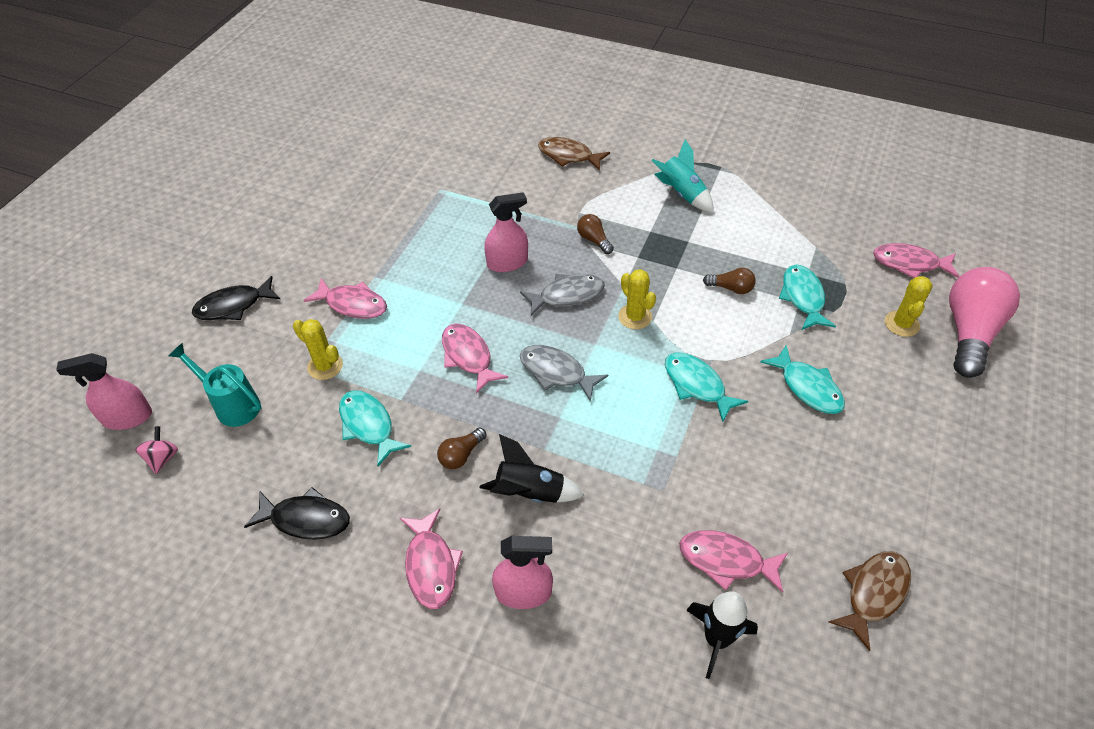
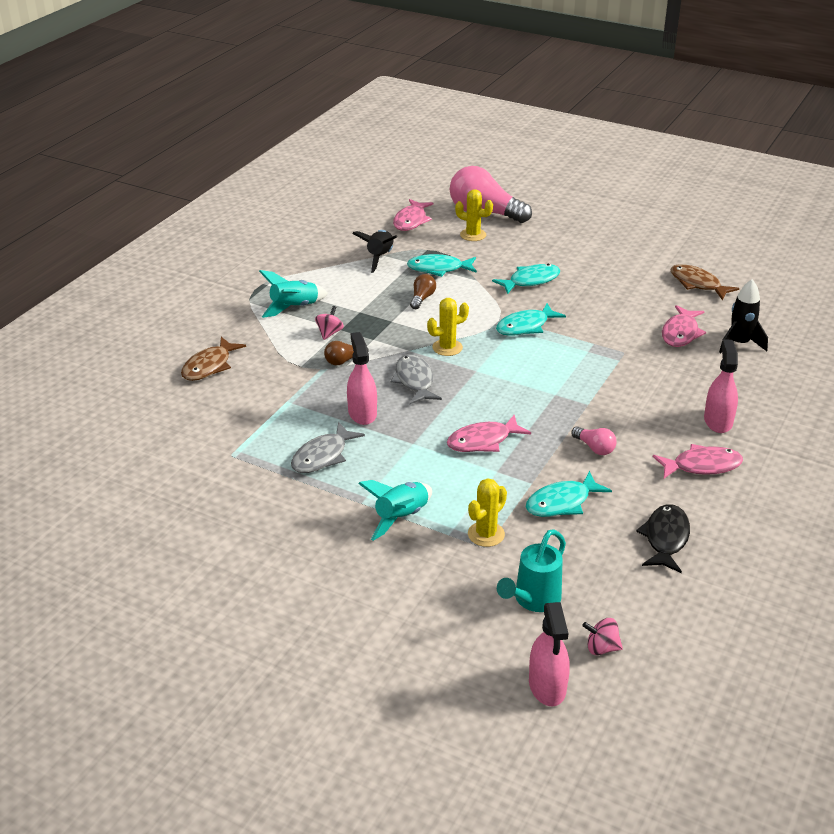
camera: 85 degrees left, 15 degrees down
black fish [192,276,280,320] -> none
pink fish [303,278,387,319] -> turquoise rocket [358,480,432,541]
brown light bulb [437,427,486,469] -> pink light bulb [571,426,616,455]
black rocket [479,434,584,503] -> black rocket moved to [352,230,397,273]
grey fish [520,345,608,402] -> grey fish moved to [291,422,365,473]
none -> pink spinning top [315,306,344,340]

